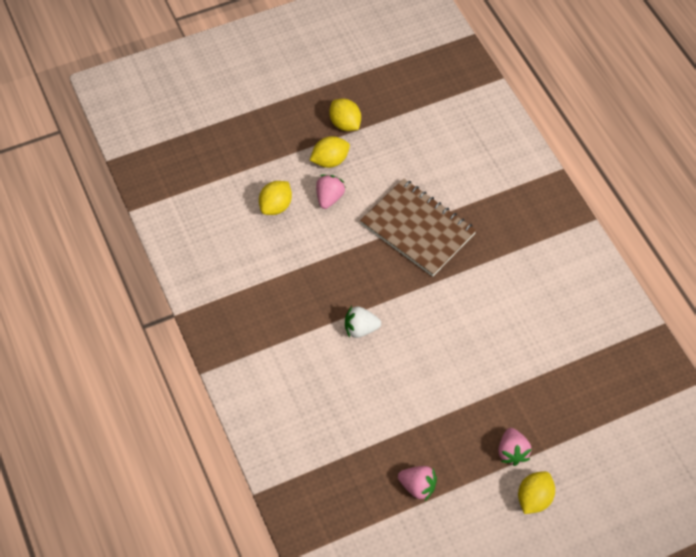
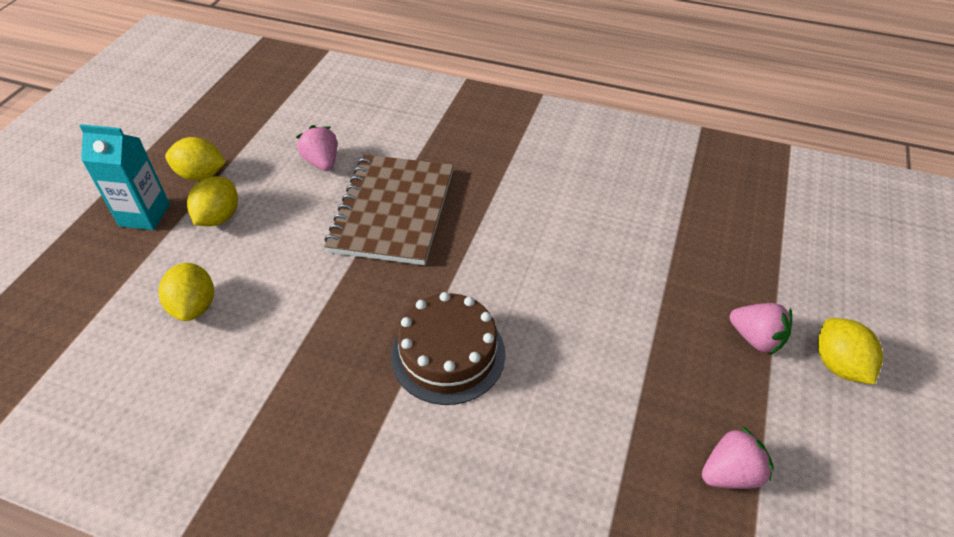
camera: 45 degrees left, 10 degrees down
pink strawberry [316,175,346,209] -> pink strawberry moved to [296,125,337,171]
white strawberry [345,306,381,338] -> brown cake [391,292,505,405]
brown notebook [360,178,477,277] -> brown notebook turned 75 degrees counterclockwise [324,154,453,265]
none -> turquoise carton [80,124,170,230]

